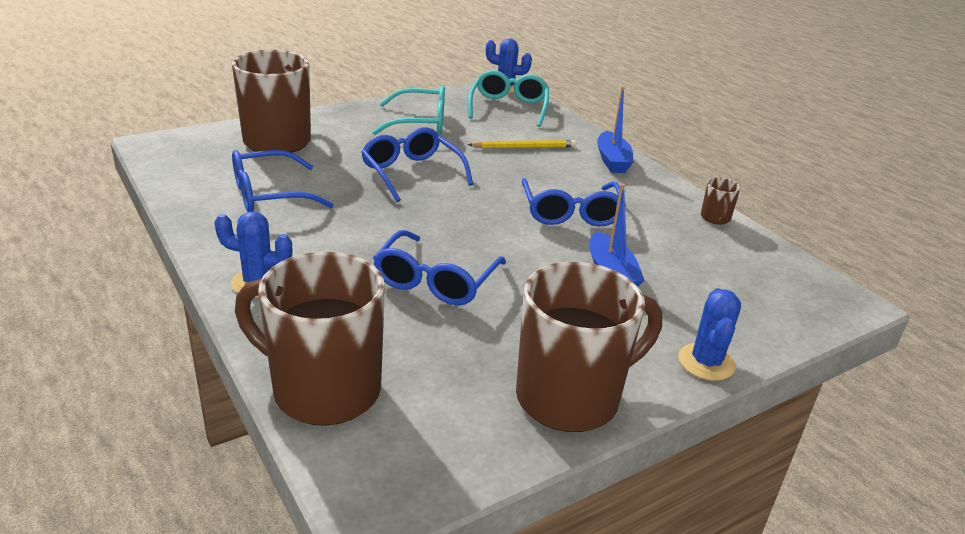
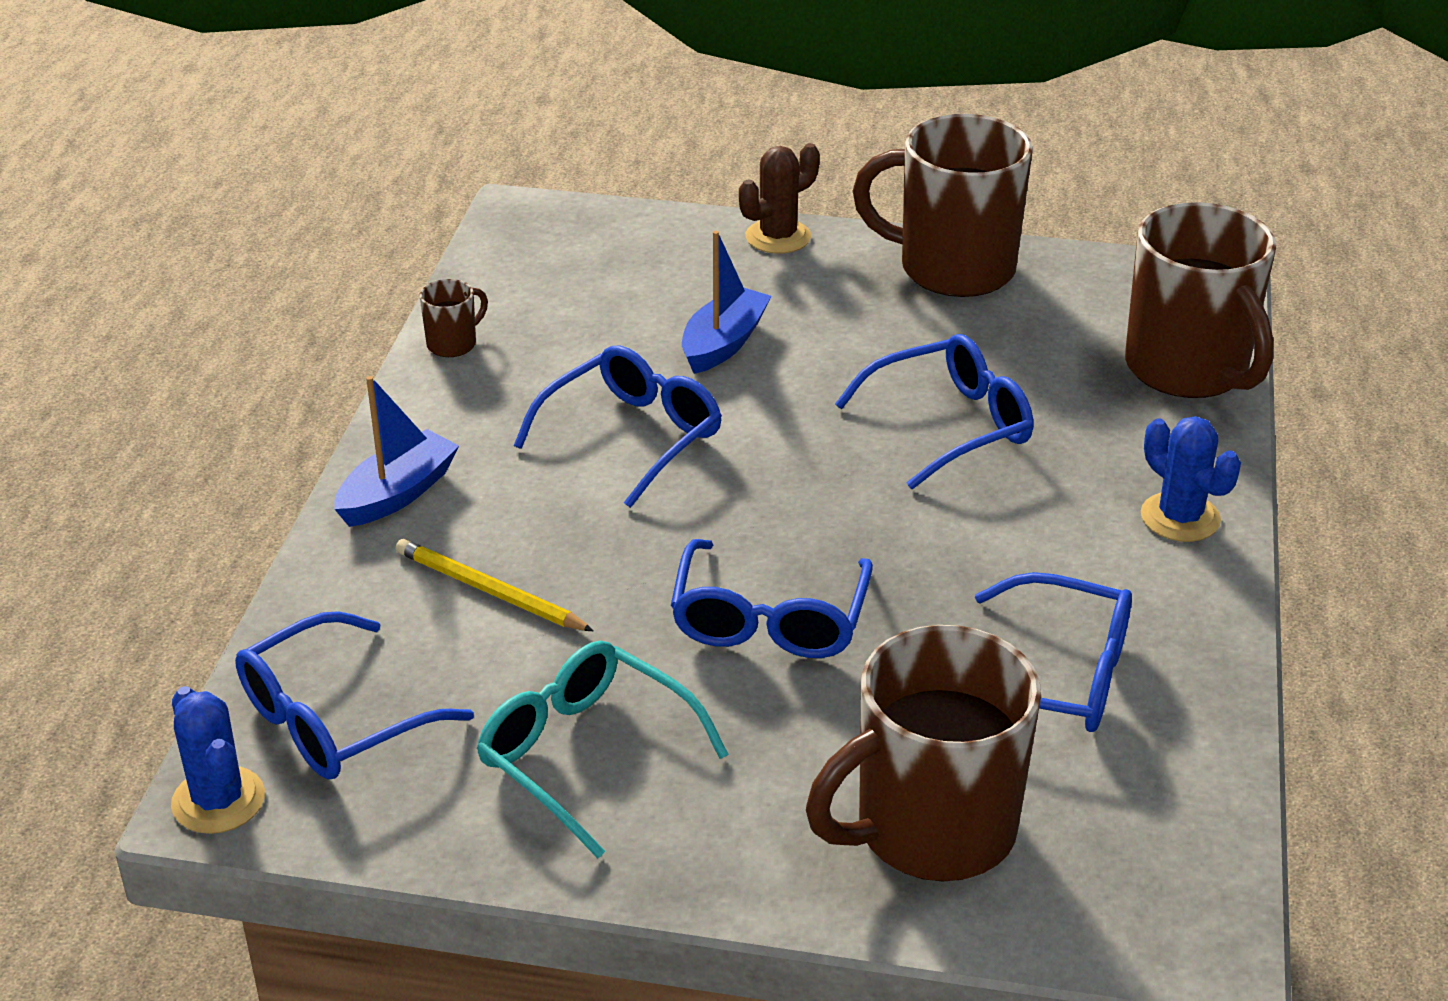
camera: 135 degrees left, 5 degrees up
turquoise glasses [468,70,549,127] -> blue glasses [235,611,474,780]
blue cactus [678,288,741,381] -> brown cactus [739,143,820,254]

